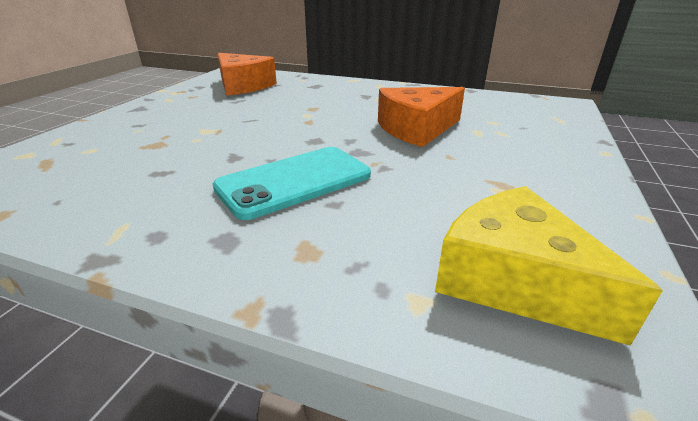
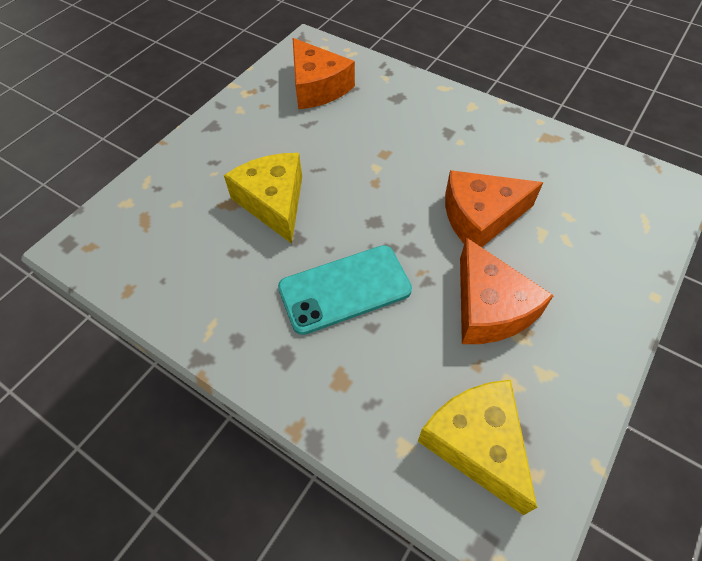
camera: 15 degrees right, 25 degrees up
none -> yellow cheese [224,153,302,244]
none -> orange cheese [460,237,554,344]

